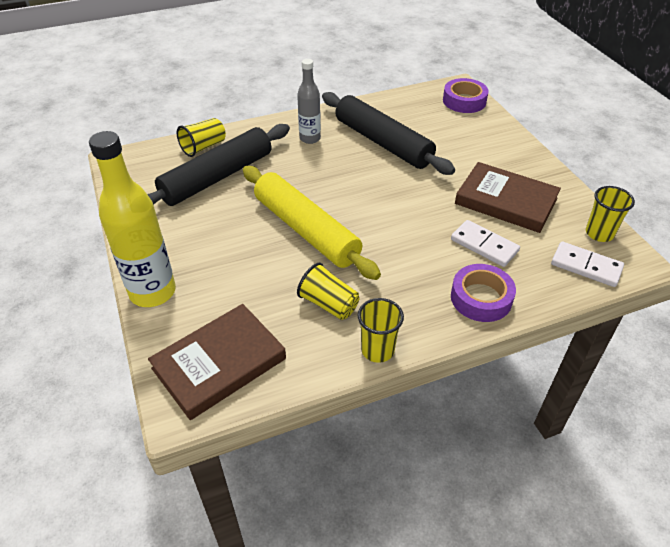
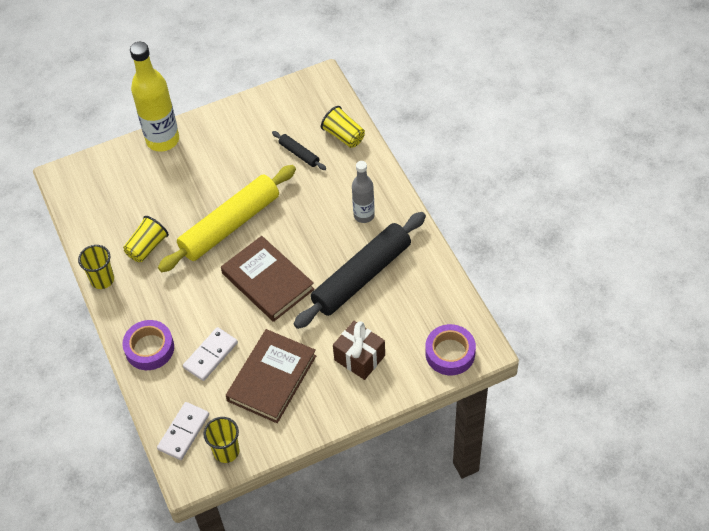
camera: 90 degrees right, 10 degrees up
black rolling pin [147,124,290,206] -> black rolling pin [272,131,326,170], size x0.43
brown book [148,304,286,420] -> brown book moved to [221,236,314,322]
none -> brown gift [333,321,385,380]

